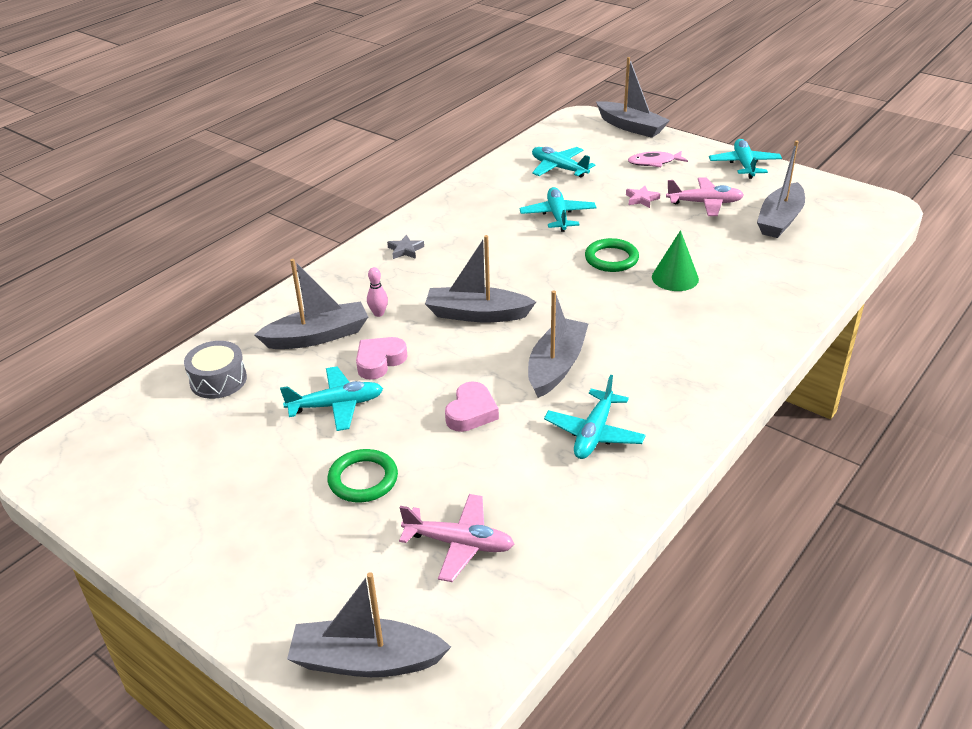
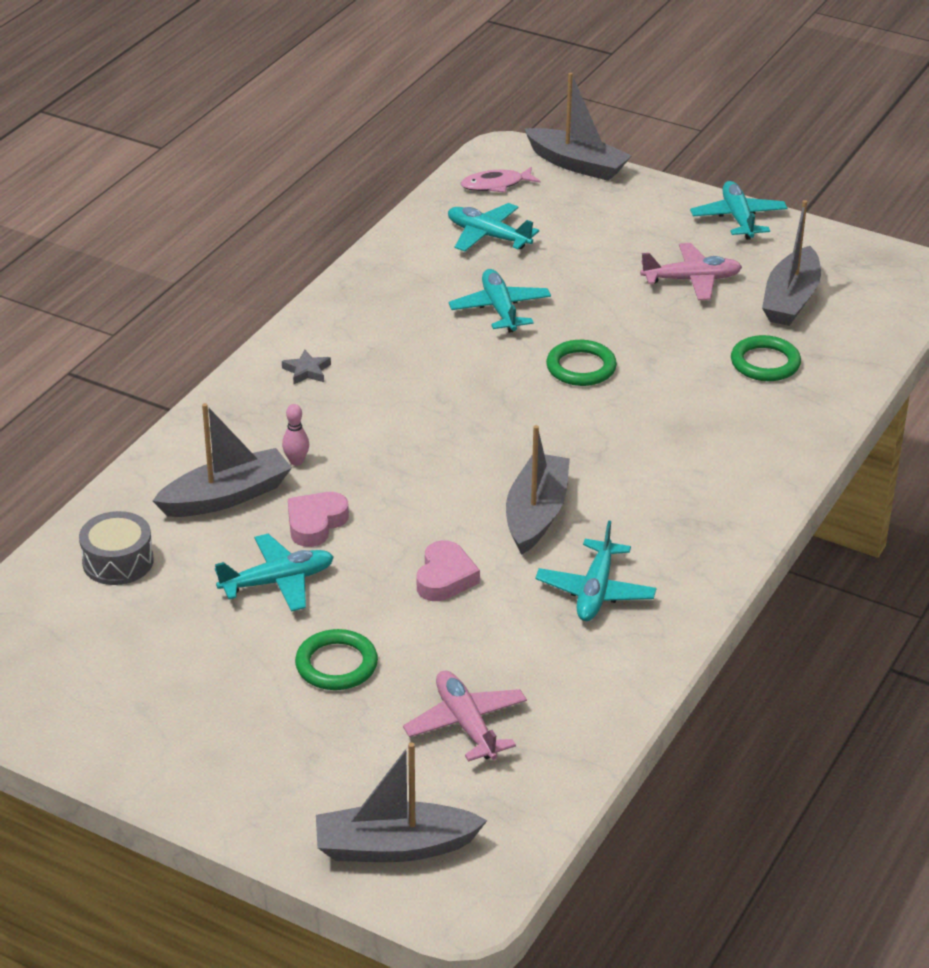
camera: 10 degrees left, 0 degrees up
pink plane [399,494,514,582] -> pink plane turned 120 degrees counterclockwise [403,670,527,762]
grey boat [425,235,536,322] -> none
pink star [626,186,660,208] -> none
pink fish [628,151,688,167] -> pink fish moved to [461,167,540,193]
green cone [652,230,699,291] -> none
none -> green ring [731,335,801,381]

